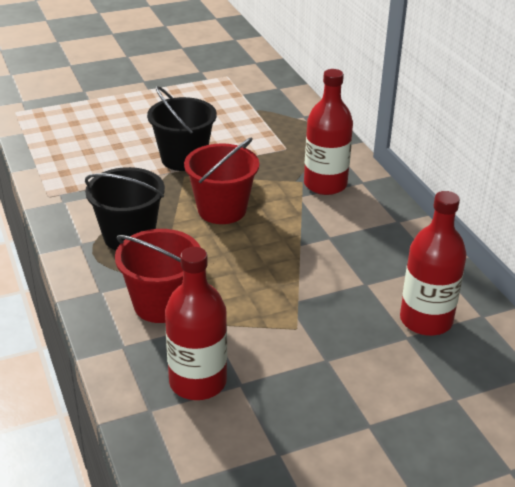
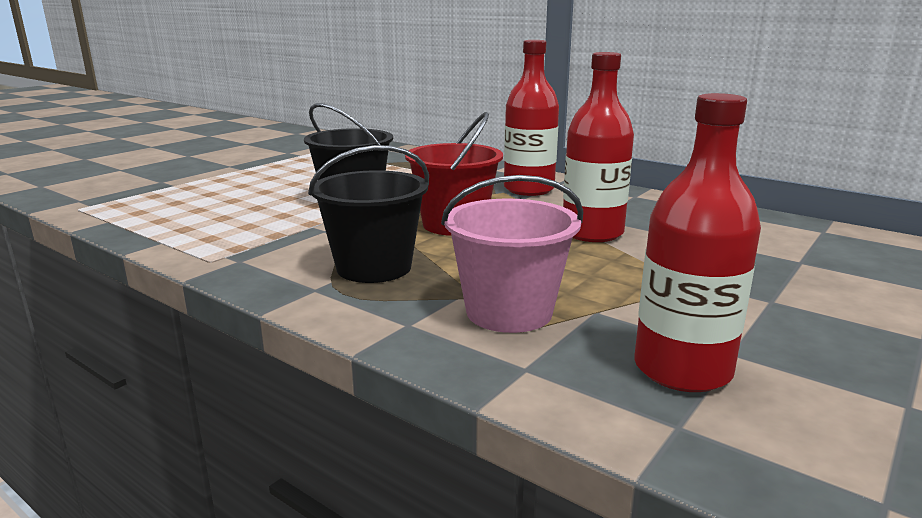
camera: 30 degrees left, 15 degrees down
red bucket [115,229,201,323] -> pink bucket [441,175,583,333]
red bottle [400,191,467,336] -> red bottle moved to [563,52,634,242]

